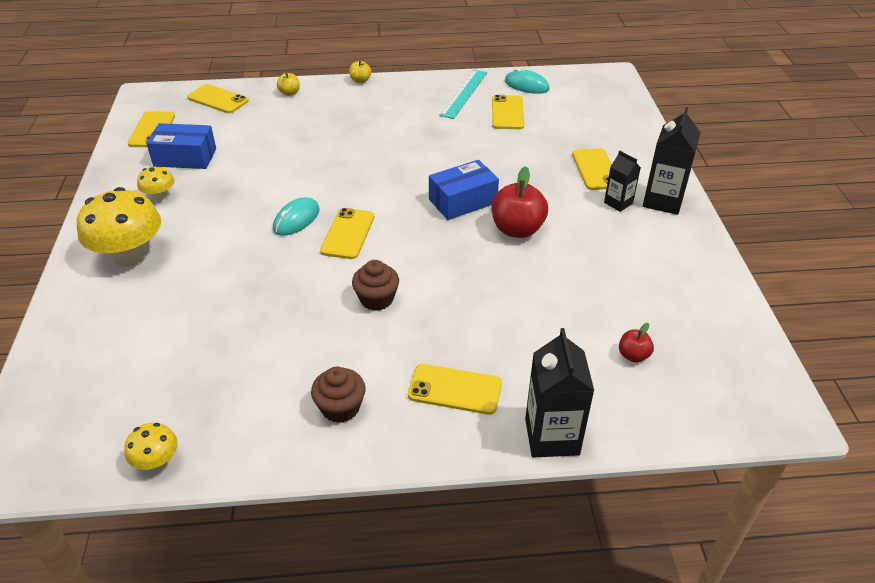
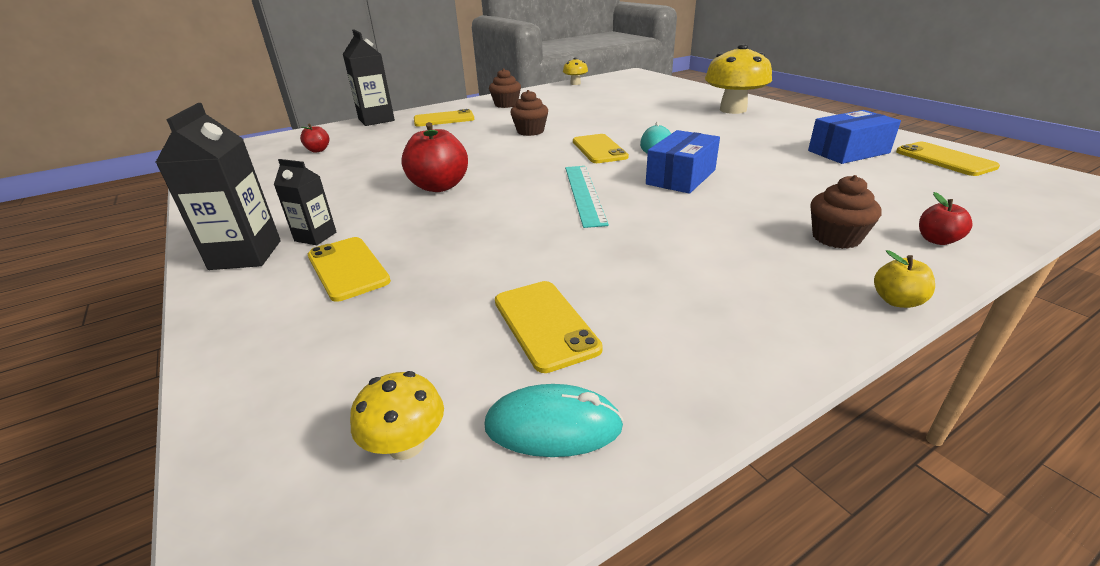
camera: 155 degrees right, 10 degrees down
yellow mushroom [137,165,174,202] -> yellow mushroom moved to [350,371,444,460]
yellow phone [187,84,249,113] -> none
yellow apple [277,72,300,96] -> red apple [919,192,973,245]
blue box [429,160,499,220] -> blue box moved to [646,130,720,194]
turquoise ruler [439,70,487,119] -> turquoise ruler moved to [565,166,609,228]
none -> brown cupcake [811,175,881,249]

